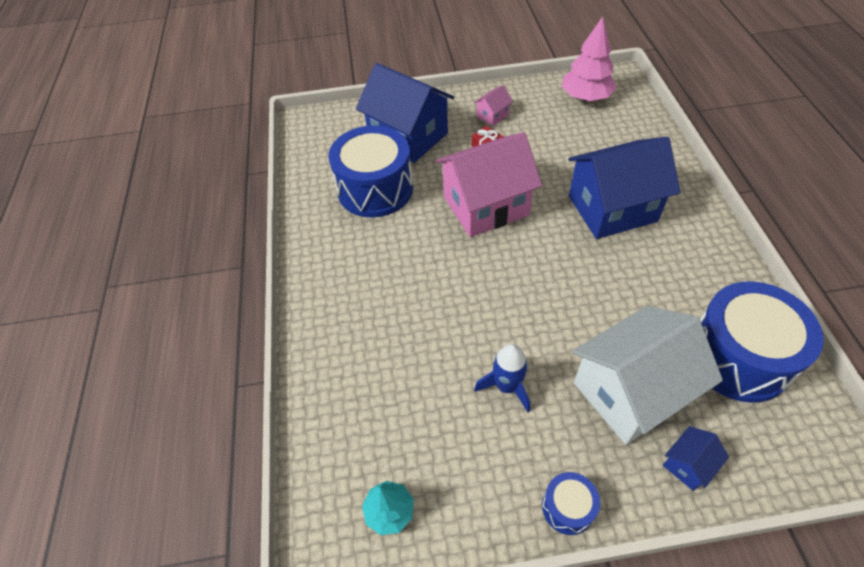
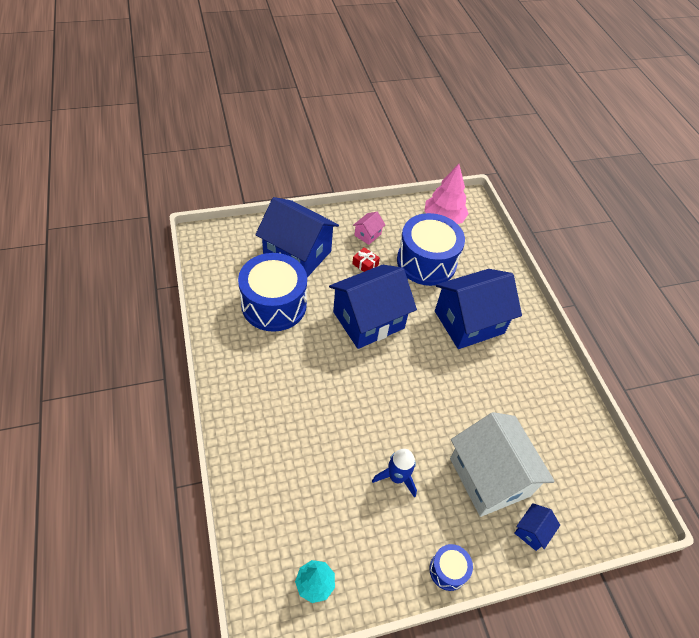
camera: 15 degrees left, 0 degrees up
pink house [436,132,542,237] -> blue house [329,265,417,349]
white house [572,306,723,445] -> white house turned 75 degrees counterclockwise [450,412,555,517]
blue drum [700,281,823,403] -> blue drum moved to [397,213,465,286]

